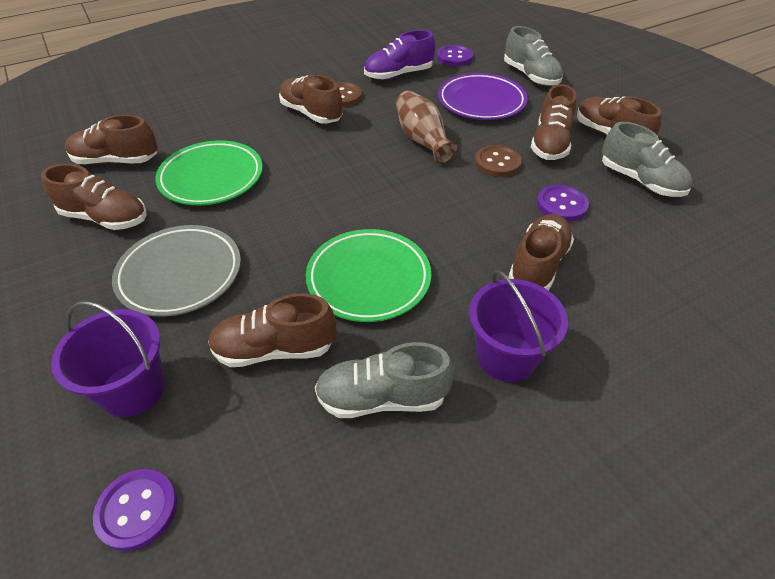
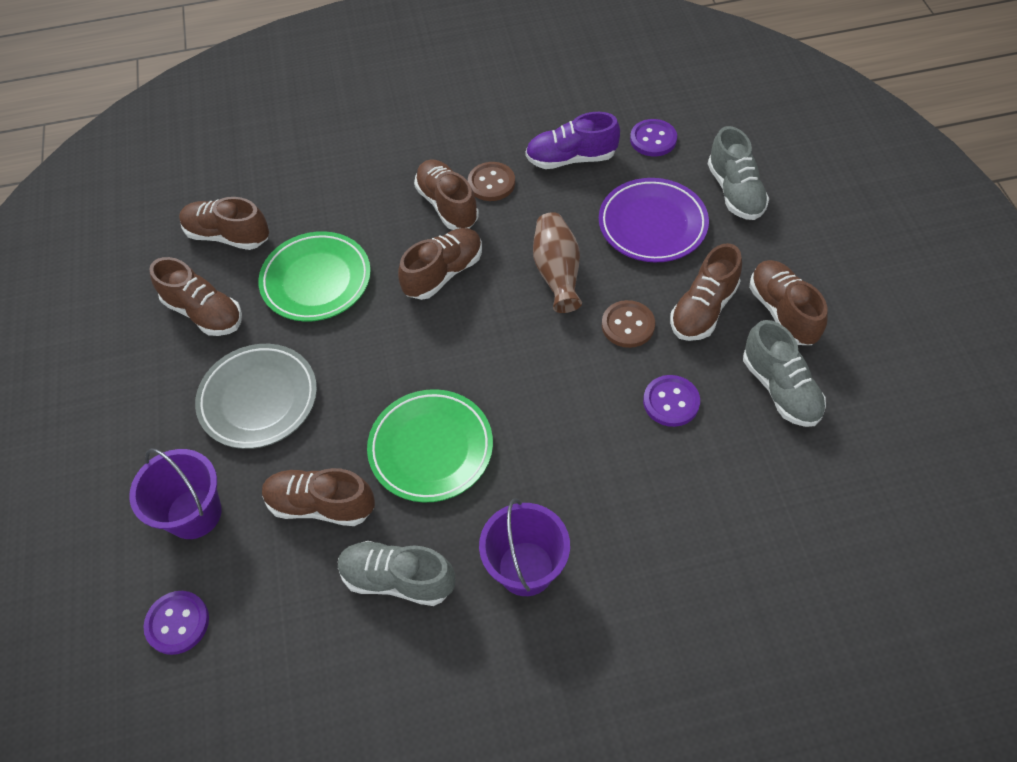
camera: 20 degrees right, 10 degrees up
brown shoe [509,214,574,291] -> brown shoe moved to [398,228,482,300]

